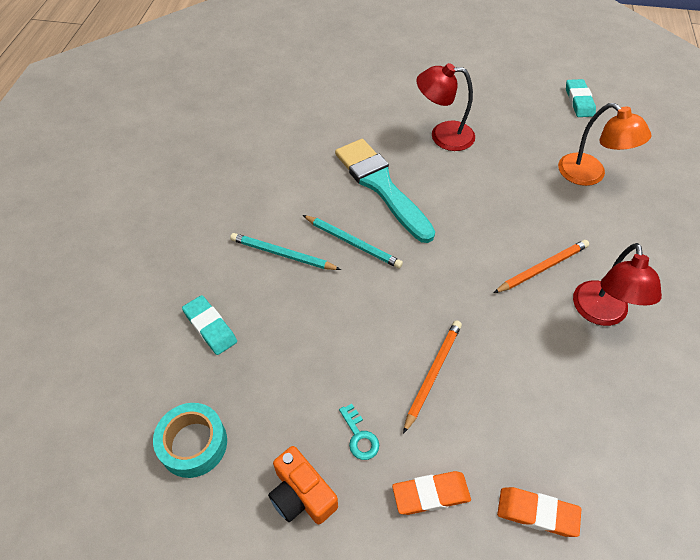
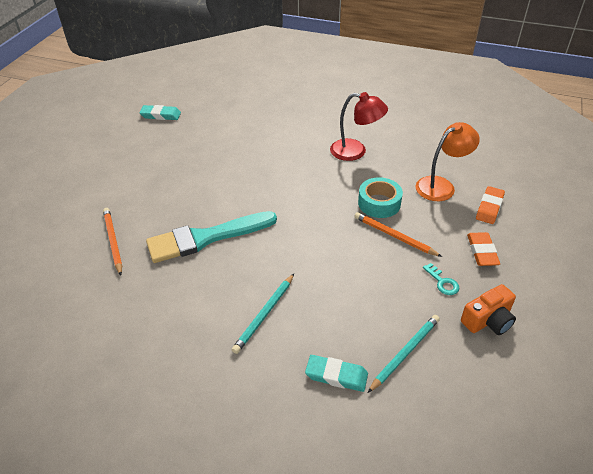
camera: 80 degrees left, 10 degrees down
turquoise tape [153,403,227,478] -> turquoise tape moved to [358,177,403,218]
turquoise eraser [182,295,237,355] -> turquoise eraser turned 45 degrees clockwise [305,355,368,392]
turquoise pencil [303,215,403,268] -> turquoise pencil moved to [368,315,440,393]
turquoise key [339,404,379,460] -> turquoise key turned 75 degrees clockwise [423,263,459,295]
red lamp [416,63,475,151] -> none
orange pencil [494,240,589,293] -> orange pencil moved to [103,208,122,276]
orange lamp [558,103,651,186] -> orange lamp moved to [416,122,480,201]

